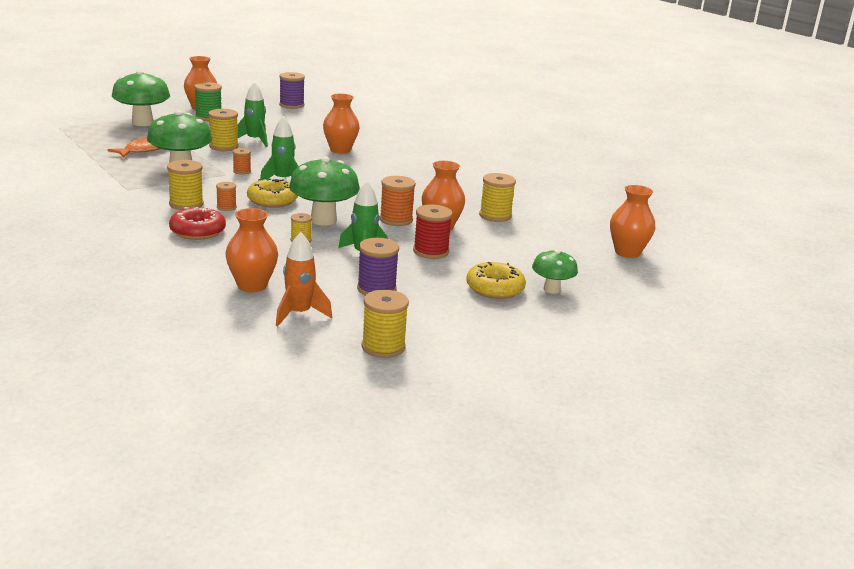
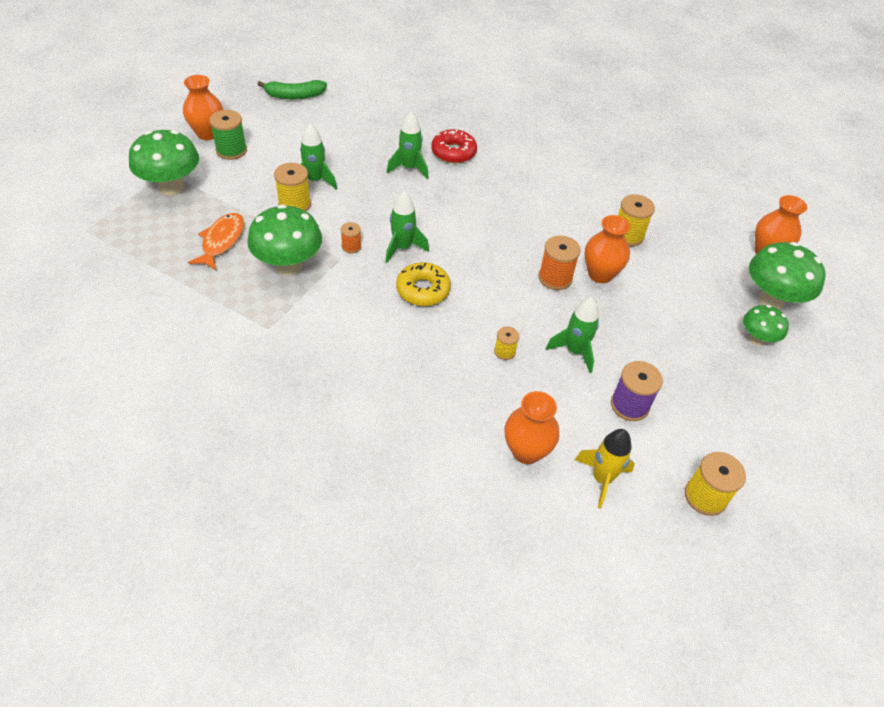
camera: 25 degrees left, 25 degrees up
yellow spool [167,160,204,210] -> none
red donut [169,207,226,240] -> red donut moved to [431,129,477,163]
orange spool [216,182,237,211] -> none
orange rocket [276,232,332,326] -> yellow rocket [575,429,635,509]
purple spool [279,72,305,109] -> green banana [257,80,327,99]
green mushroom [289,157,360,225] -> green mushroom moved to [749,242,826,310]
orange vase [323,94,360,153] -> green rocket [387,112,429,179]
red spool [413,204,453,259] -> none
yellow donut [466,262,526,299] -> none

